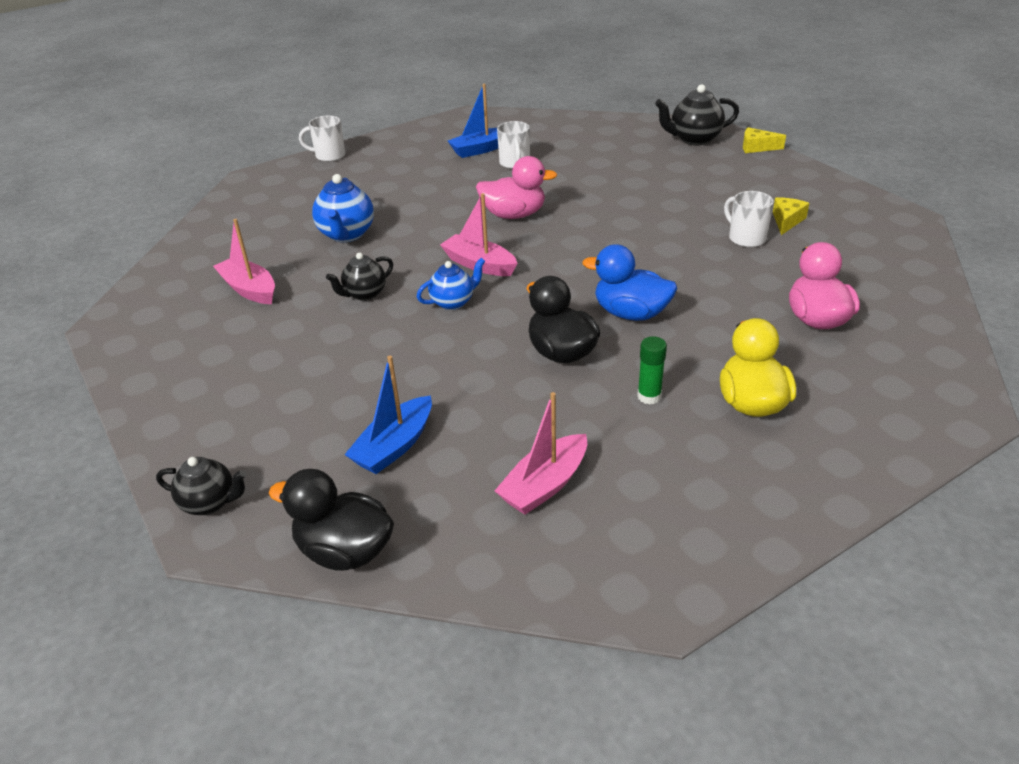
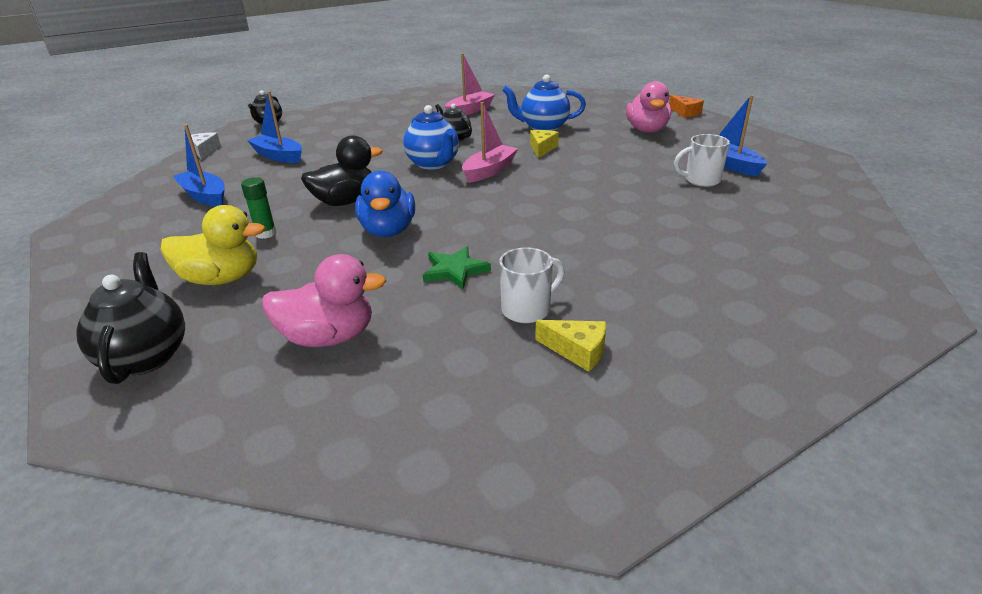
camera: 90 degrees right, 5 degrees down
black duck [269,469,394,571] -> white cheese [191,132,221,160]
white mug [299,116,345,162] -> orange cheese [669,95,704,118]
blue teapot [417,258,485,310] -> blue teapot [403,105,459,170], size x1.52
pink duck [476,156,558,219] -> pink duck moved to [626,81,671,133]
pink boat [495,392,587,514] -> blue boat [173,124,225,207]
blue duck [582,244,677,321] -> blue duck turned 150 degrees clockwise [355,171,415,237]
black teapot [655,84,739,145] -> black teapot moved to [76,252,185,384]
yellow cheese [743,127,786,153] -> yellow cheese moved to [530,130,559,158]
none -> green star [423,246,491,289]

